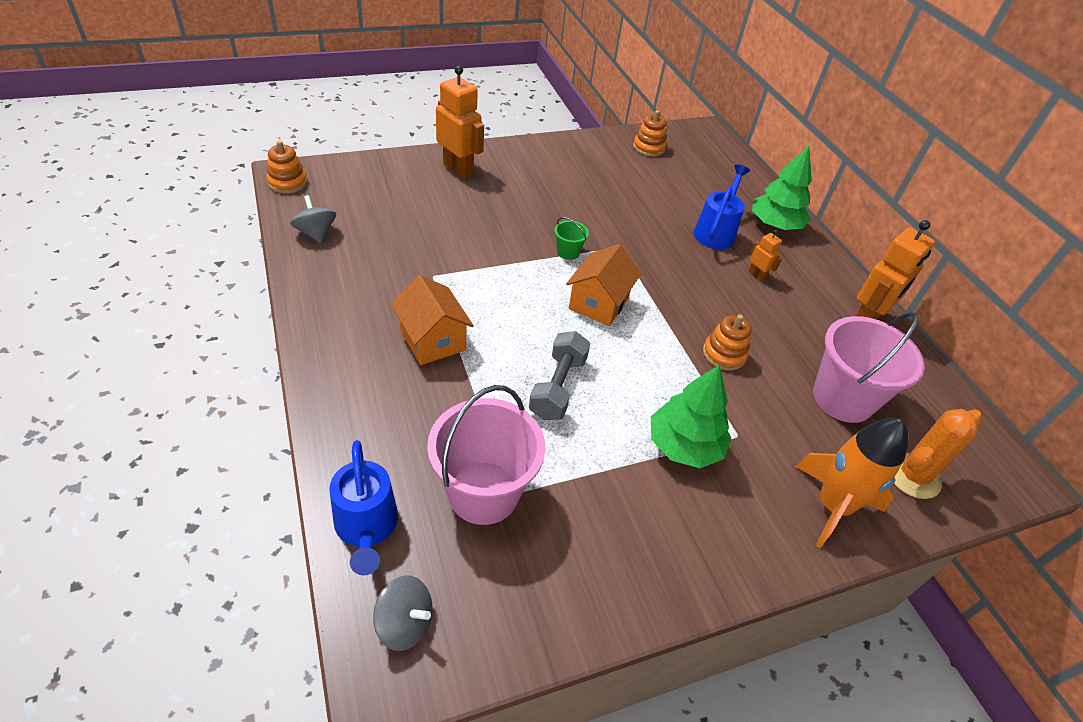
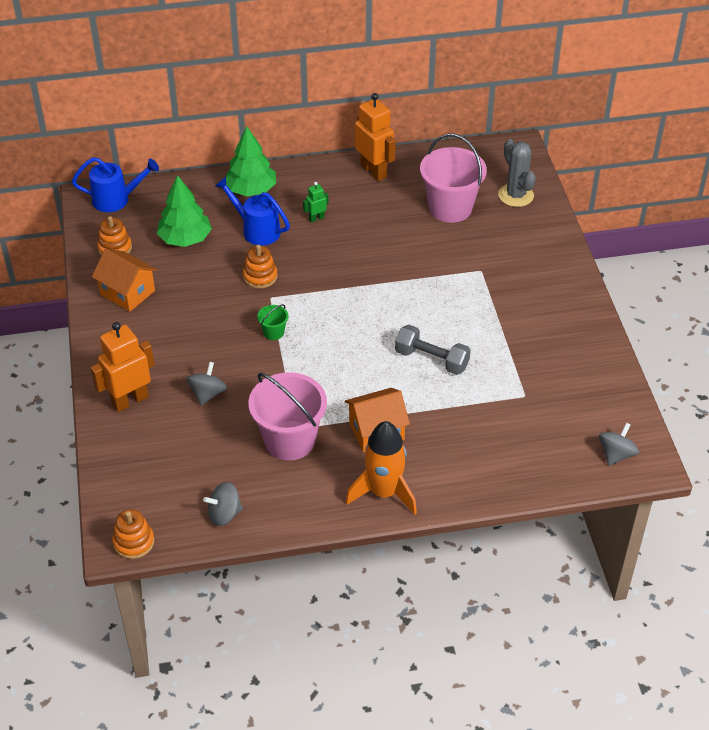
camera: 75 degrees left, 0 degrees up
blue watering can [329,440,398,575] -> blue watering can moved to [72,157,159,212]
pink bucket [427,385,545,525] -> pink bucket moved to [248,372,327,461]
orange house [566,244,641,326] -> orange house moved to [92,249,157,312]
green tree [651,365,731,468] -> green tree moved to [157,175,212,247]
orange stacking toy [703,314,752,371] -> orange stacking toy moved to [243,245,278,289]
orange robot [748,230,782,281] -> green robot [303,182,328,223]
orange rocket [795,418,909,548] -> orange rocket moved to [346,421,417,515]
orange cactus [894,409,982,499] -> grey cactus [498,139,536,207]
none -> grey spinning top [186,362,227,406]

